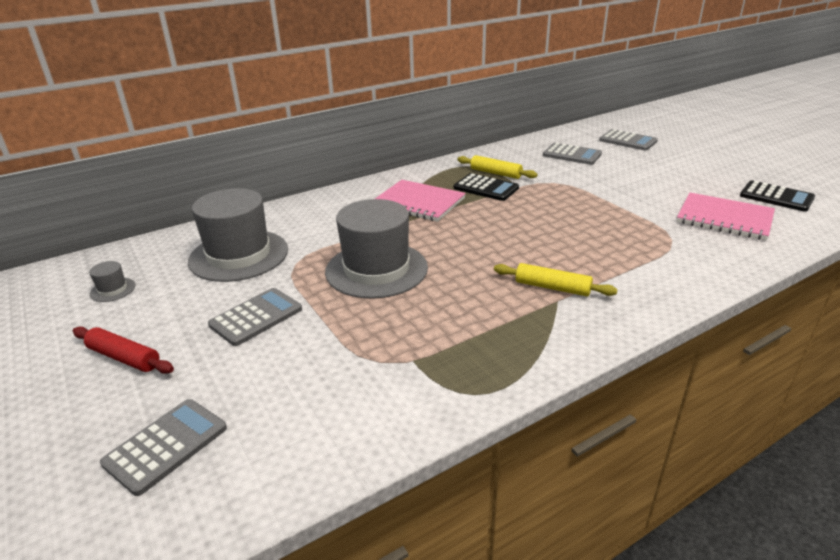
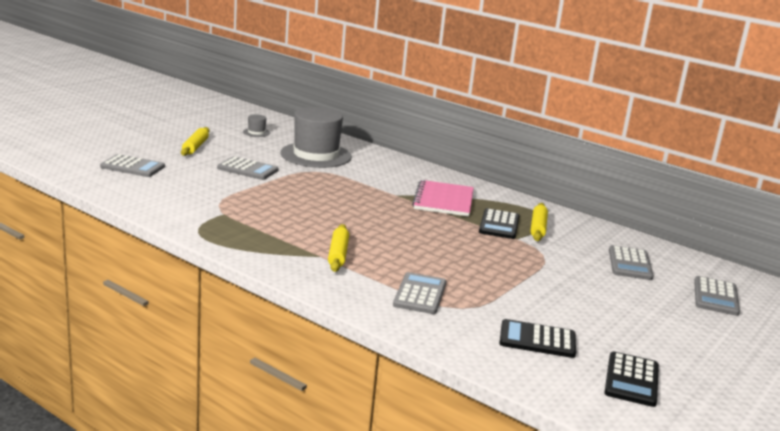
camera: 65 degrees right, 10 degrees down
red rolling pin [73,327,174,374] -> yellow rolling pin [181,127,209,156]
grey hat [325,199,428,299] -> none
pink notebook [677,192,775,240] -> black calculator [499,319,576,358]
none -> grey calculator [393,272,446,314]

